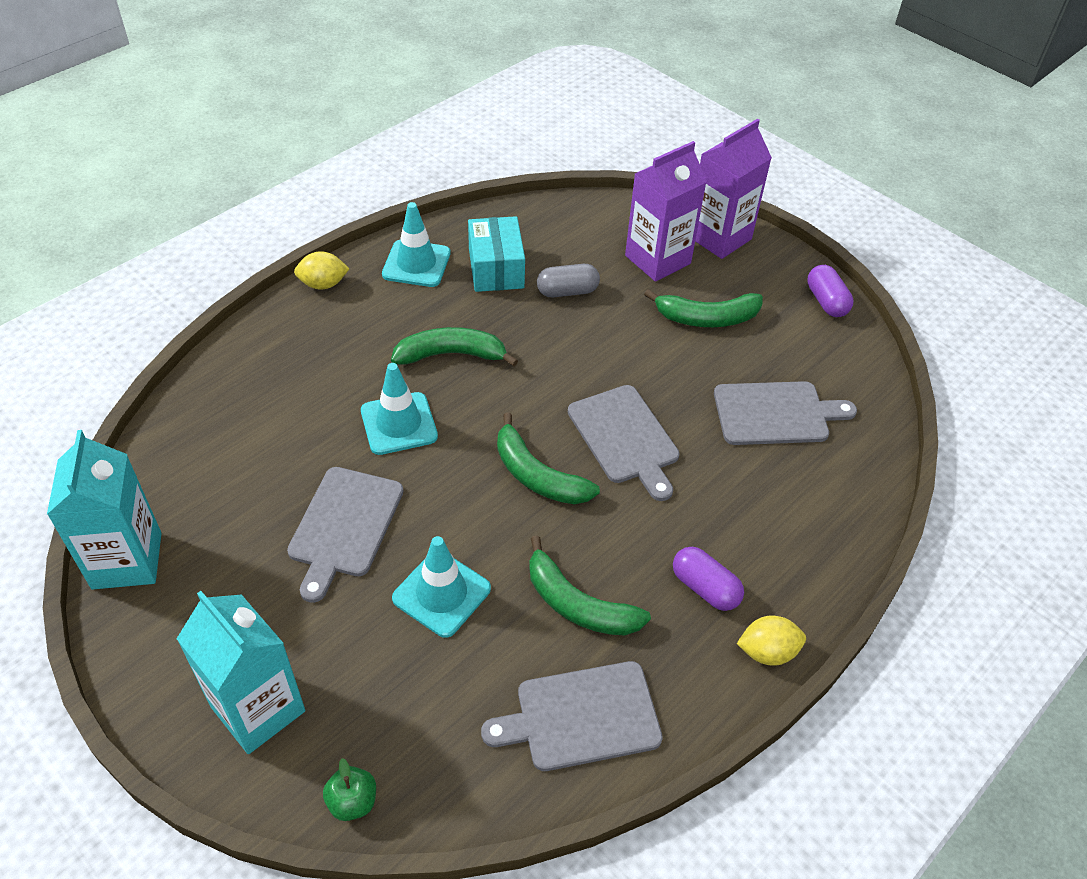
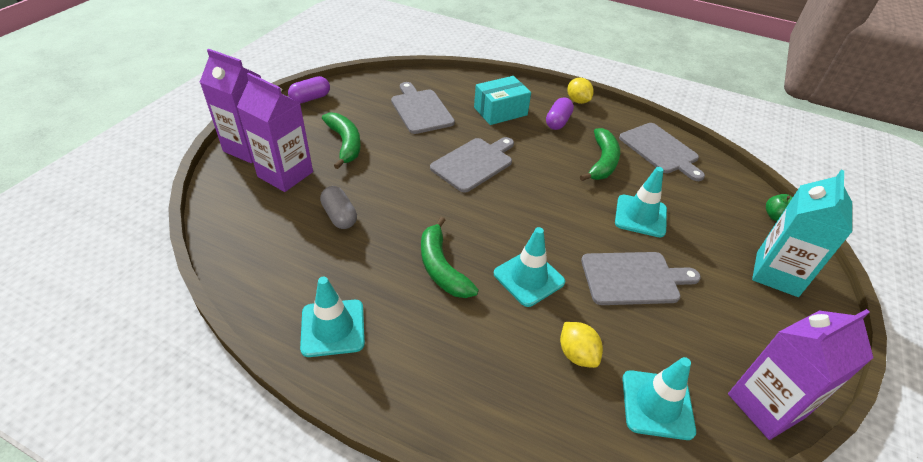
camera: 110 degrees left, 5 degrees down
turquoise carton [47,430,162,590] -> purple carton [728,309,873,440]
yellow lemon [294,251,350,289] -> yellow lemon moved to [560,322,603,368]
turquoise box [468,216,525,292] -> turquoise box moved to [474,76,531,125]
green banana [497,412,600,504] -> none
none -> turquoise traffic cone [622,357,696,440]

